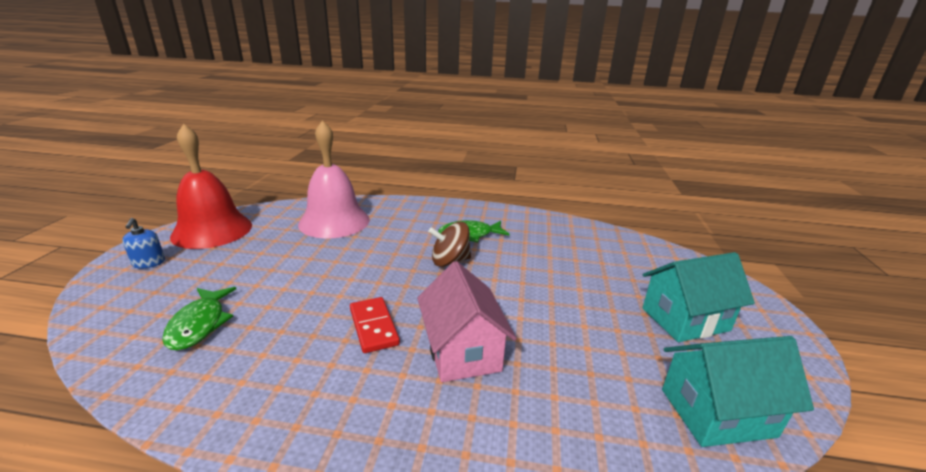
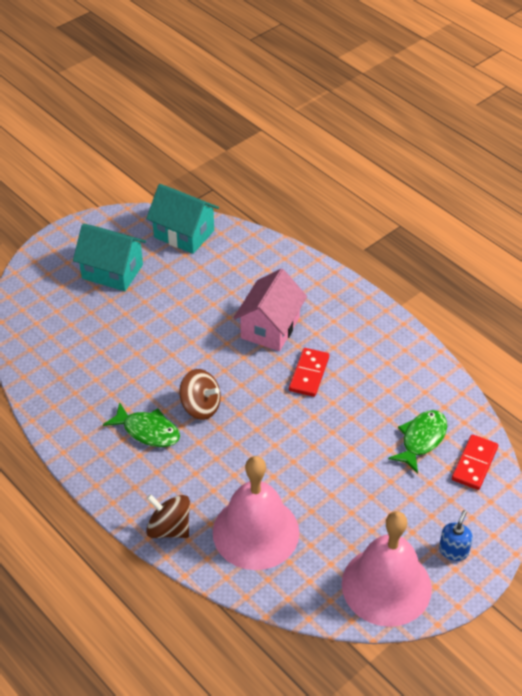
camera: 140 degrees left, 20 degrees up
red bell [170,124,252,249] -> pink bell [342,511,432,627]
none -> brown spinning top [146,494,190,538]
none -> red domino [452,434,498,490]

